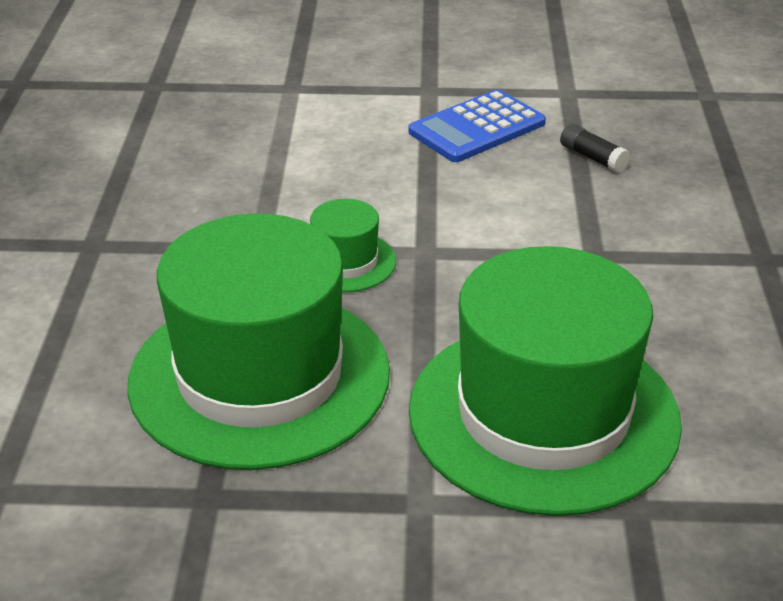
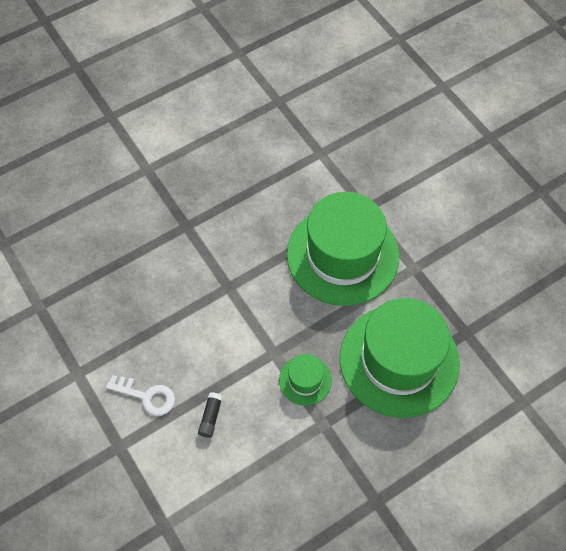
camera: 125 degrees left, 25 degrees up
blue calculator [408,89,546,162] -> white key [106,375,175,416]
black glue stick [560,124,630,172] -> black glue stick moved to [198,392,223,438]

